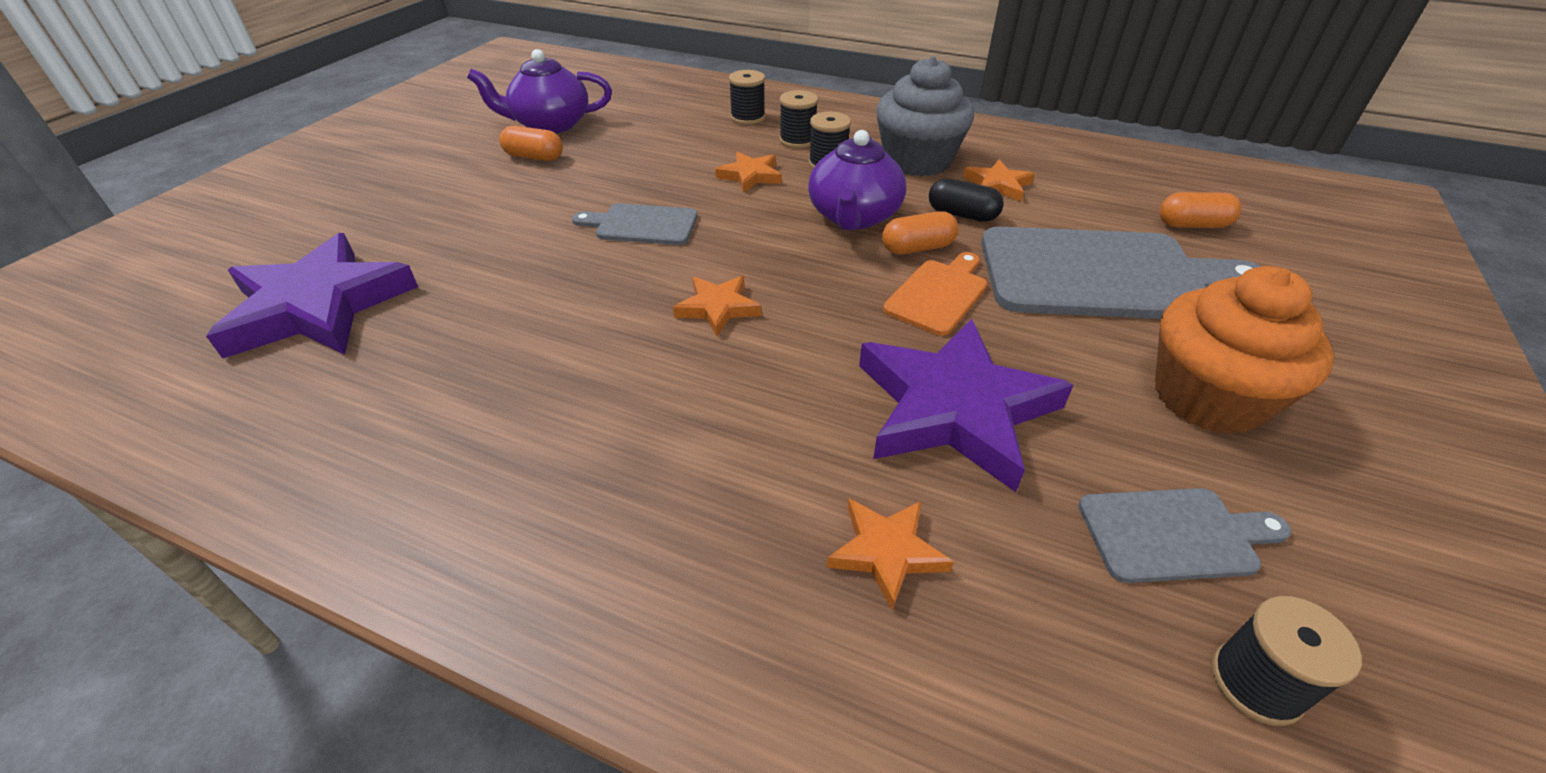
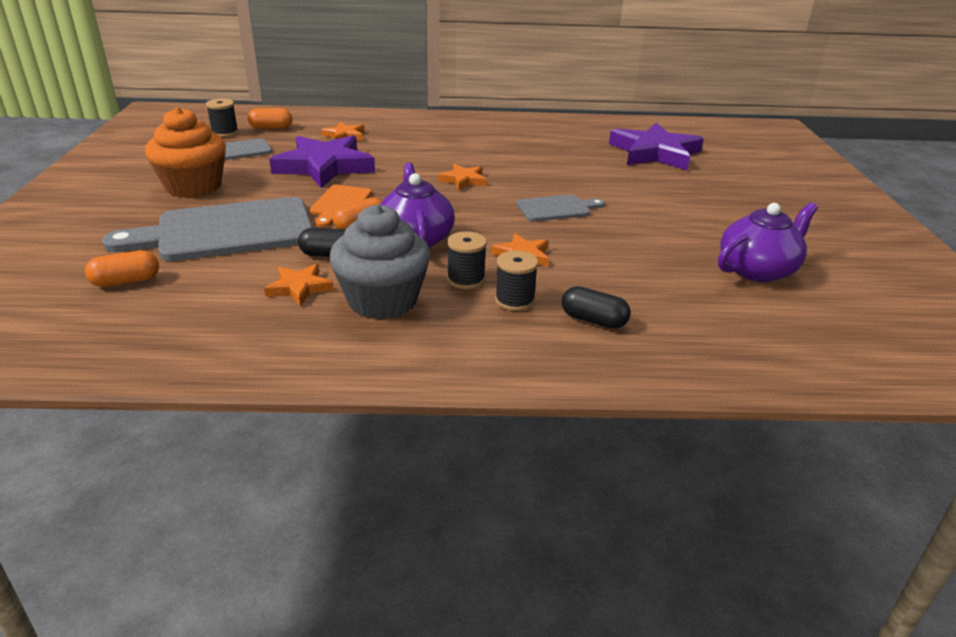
camera: 155 degrees right, 10 degrees down
orange capsule [499,126,563,161] -> orange capsule moved to [248,108,293,129]
black spool [729,70,765,125] -> black capsule [562,286,631,329]

